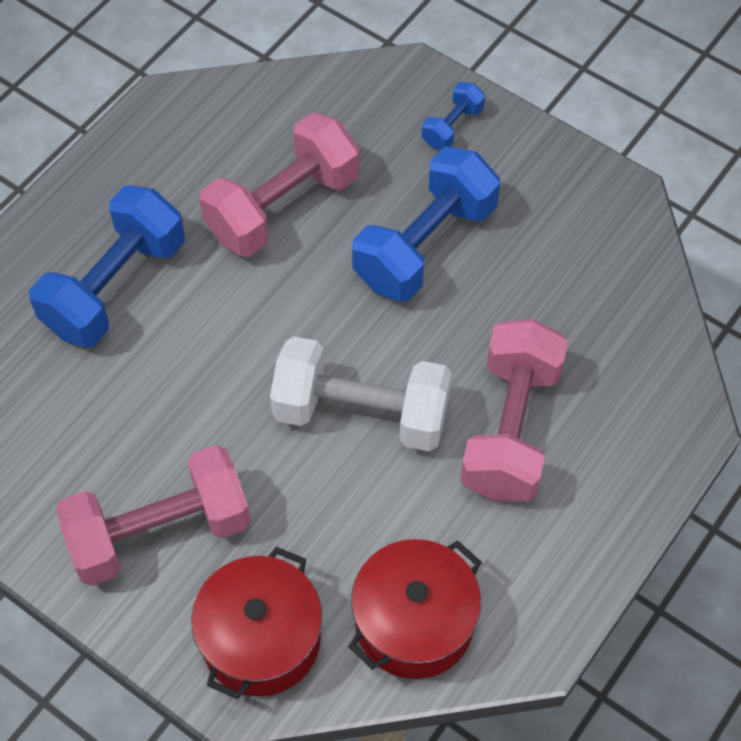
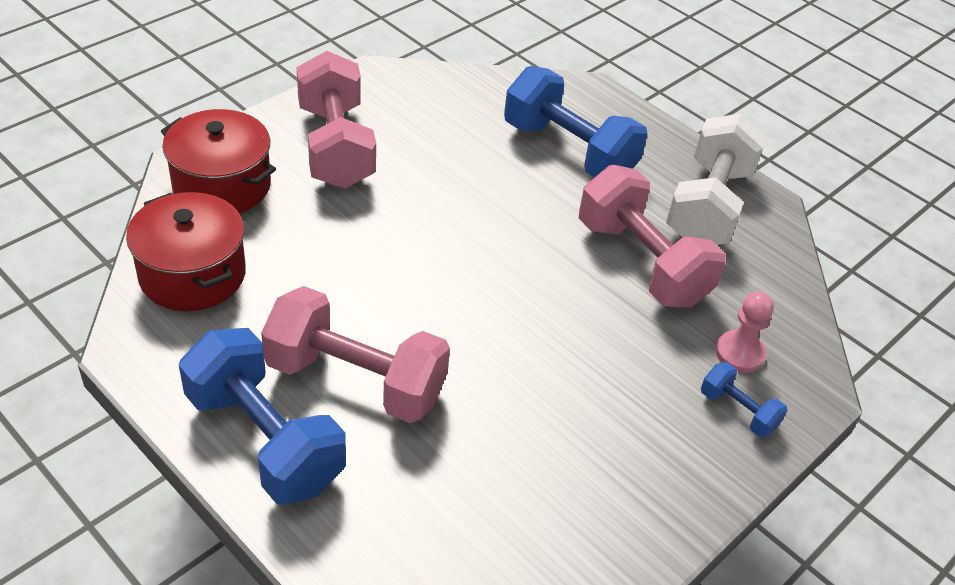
camera: 95 degrees right, 15 degrees down
white dumbbell [270,336,452,452] -> white dumbbell moved to [666,113,767,245]
blue dumbbell [352,147,500,301] -> blue dumbbell moved to [179,328,346,504]
none -> pink pawn [715,292,774,373]

